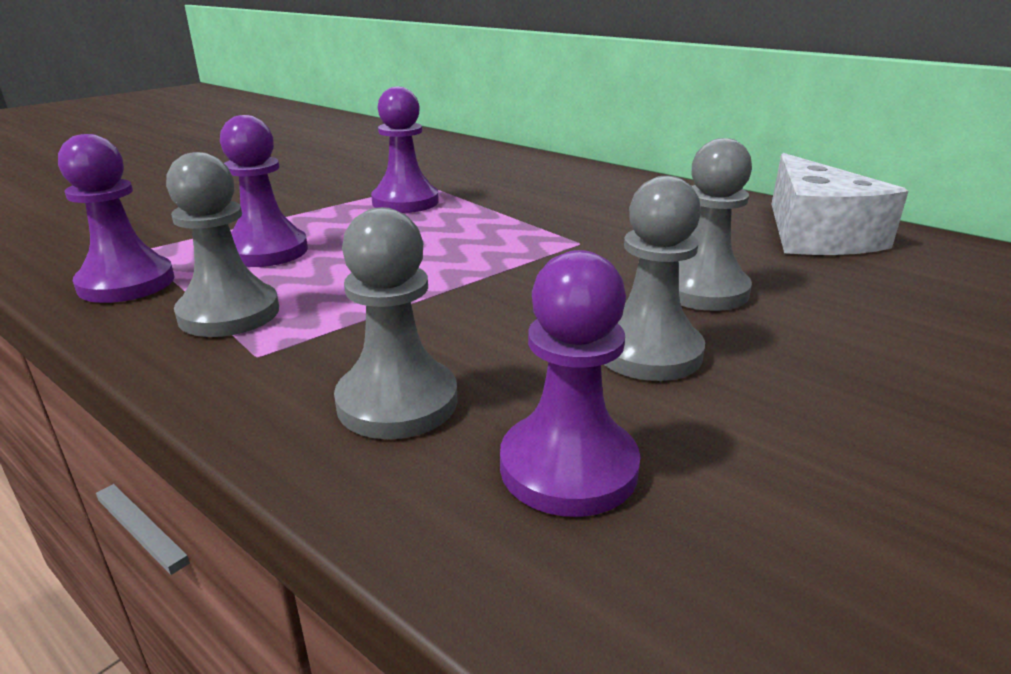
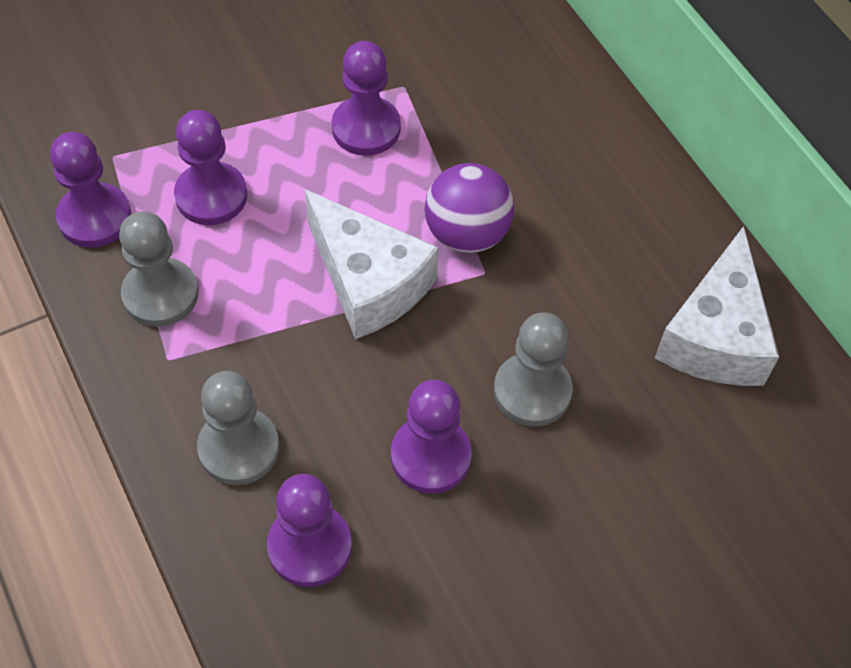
camera: 20 degrees right, 30 degrees up
grey pawn [604,176,705,381] -> purple pawn [391,380,472,494]
none -> white cheese [305,189,439,339]
none -> purple ball [425,163,514,253]

